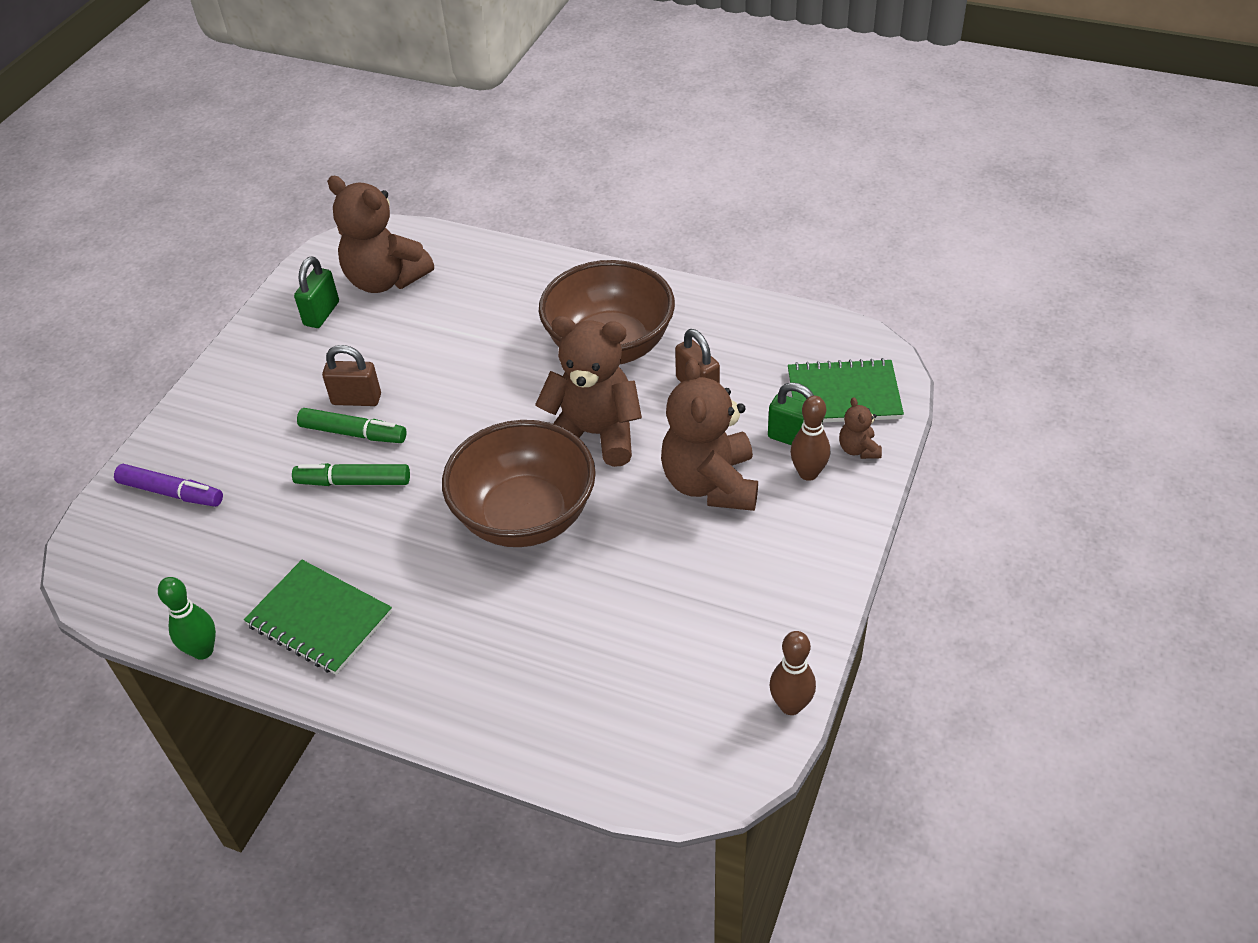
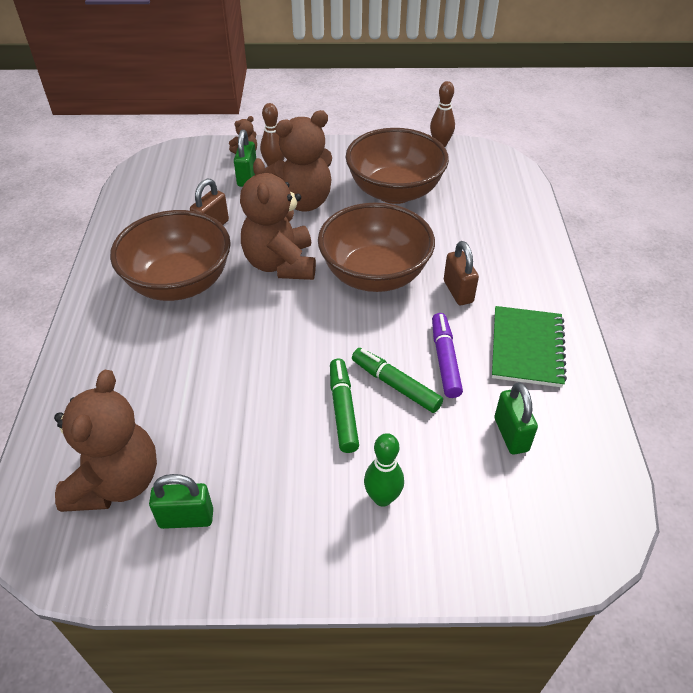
camera: 115 degrees left, 0 degrees up
purple marker [114,464,223,507] -> purple marker moved to [432,313,463,398]
green bowling pin [158,577,216,660] -> green bowling pin moved to [364,433,404,507]
green marker [292,463,410,486] -> green marker turned 150 degrees clockwise [352,348,443,413]
brown padlock [322,345,381,406] -> brown padlock moved to [444,241,479,305]
green notebook [788,358,904,423] -> none
none -> brown bowl [345,128,449,204]
none -> green padlock [495,382,538,455]

